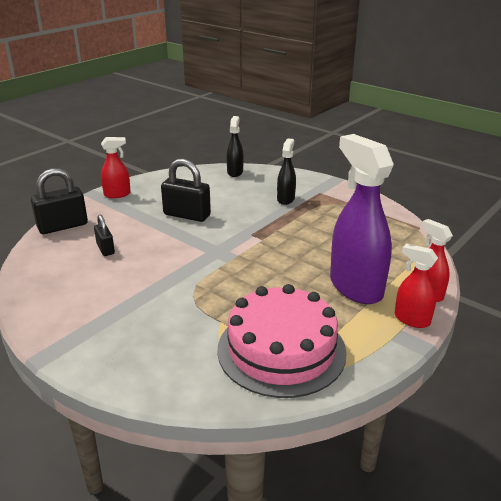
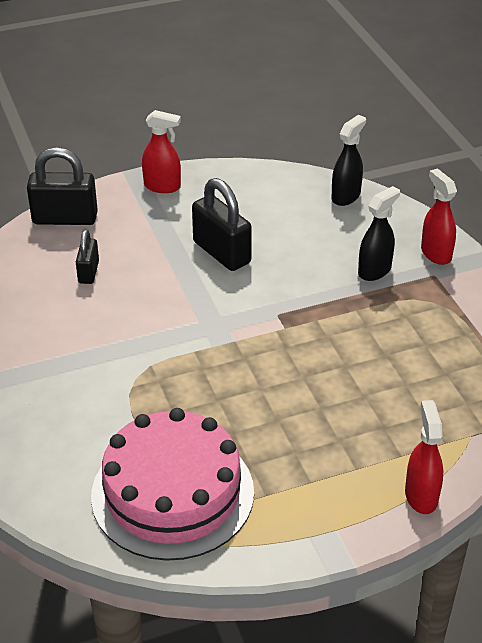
camera: 30 degrees right, 10 degrees up
purple spray bottle [330,134,394,304] -> none
red spray bottle [395,244,438,328] -> red spray bottle moved to [421,168,457,265]

